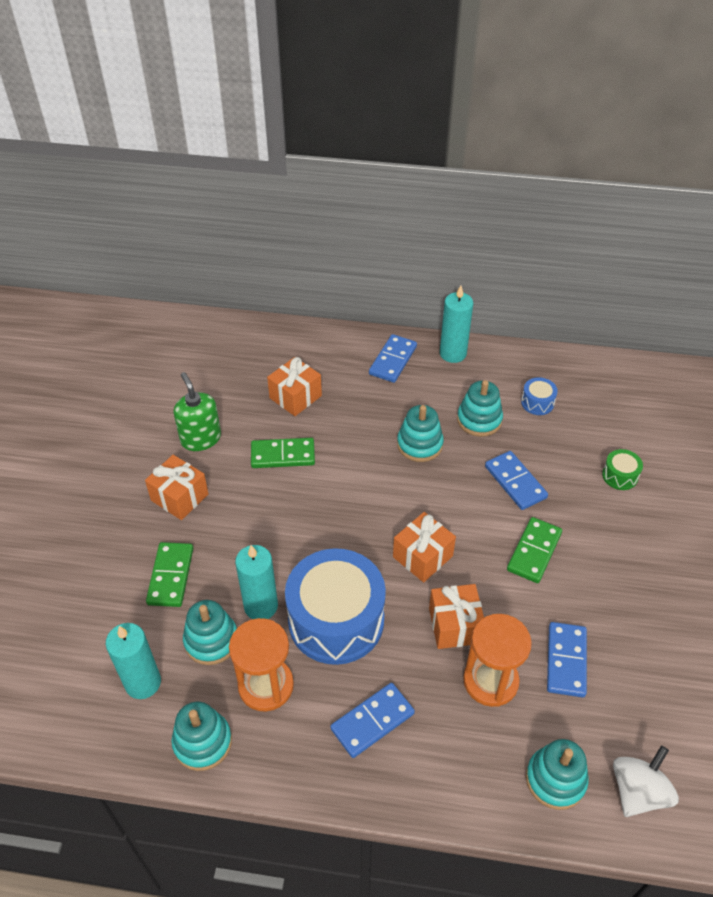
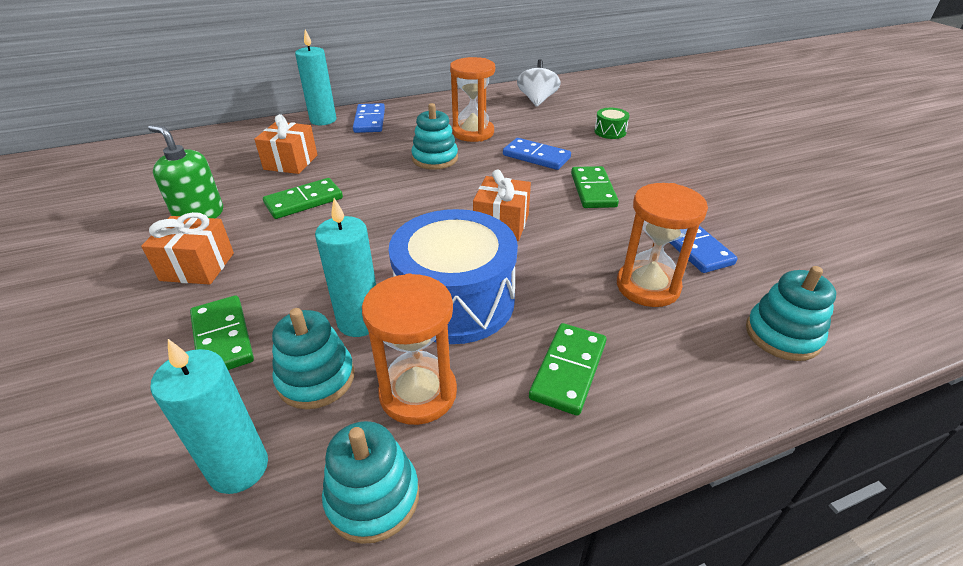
camera: 30 degrees left, 10 degrees down
blue domino [330,683,415,758] -> green domino [529,323,606,416]
orange gift [429,584,484,649] -> none
turquoise candle [440,286,473,363] -> turquoise candle moved to [295,30,336,125]
turquoise stacking toy [457,380,503,437] -> orange hourglass [450,57,495,142]
blue drum [521,377,558,415] -> none
white spinning top [613,745,679,817] -> white spinning top moved to [517,59,561,107]

